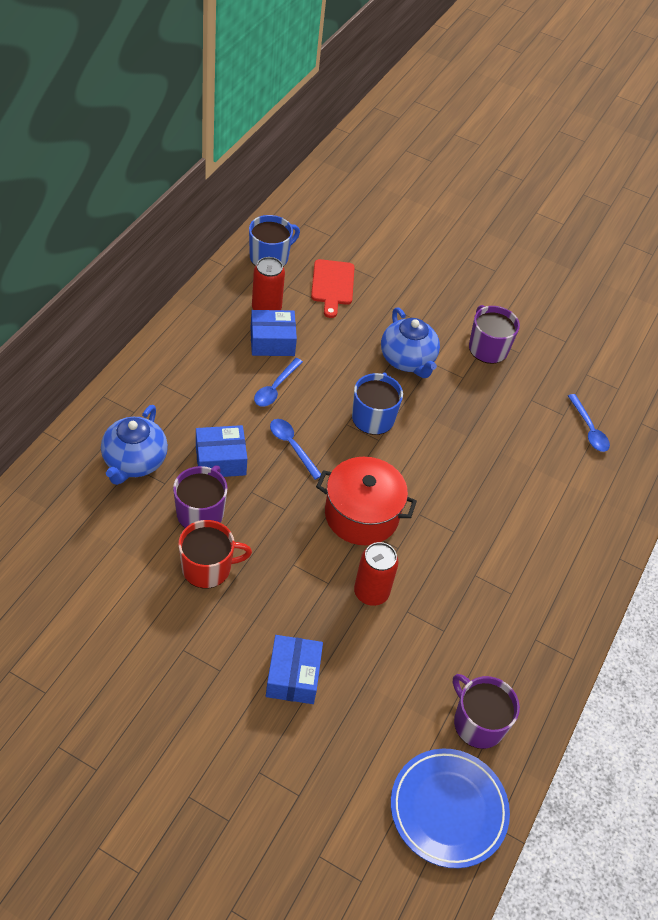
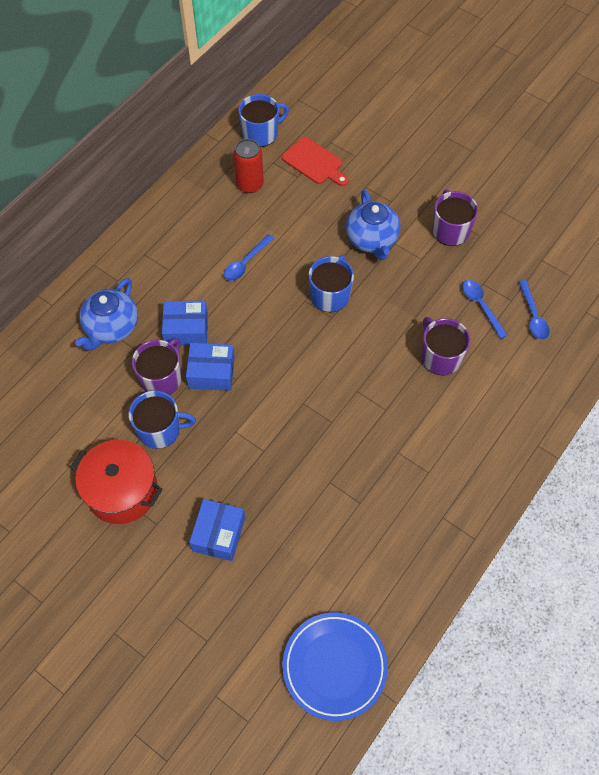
camera: 15 degrees right, 10 degrees up
red mug [178,520,252,589] -> blue mug [129,391,196,449]
blue box [251,310,297,356] -> blue box moved to [186,343,235,391]
blue spoon [270,419,321,480] -> blue spoon moved to [462,280,508,339]
red cutting board [311,259,354,318] -> red cutting board turned 60 degrees counterclockwise [282,137,349,186]
red pot [316,457,417,545] -> red pot moved to [70,440,163,524]
red can [354,542,399,606] -> none
purple mug [453,674,520,749] -> purple mug moved to [421,317,470,376]

